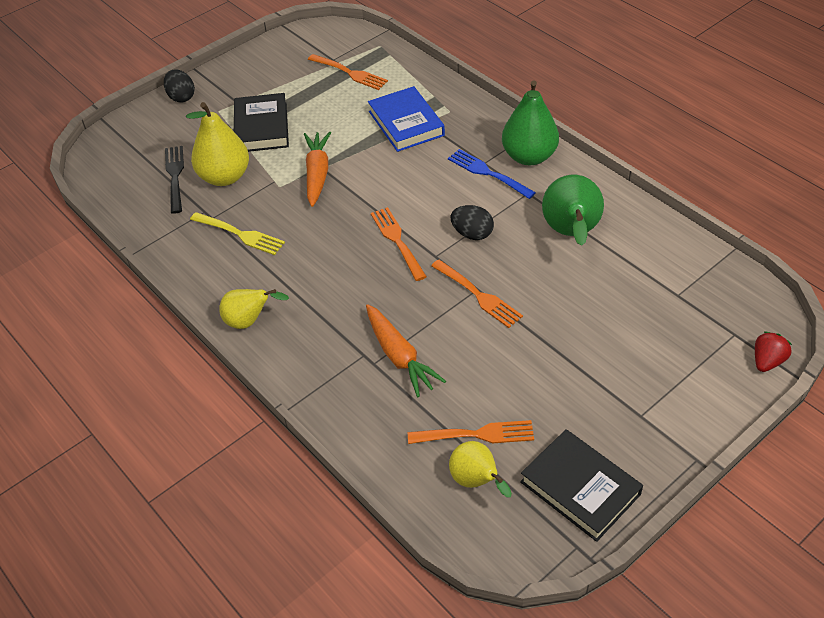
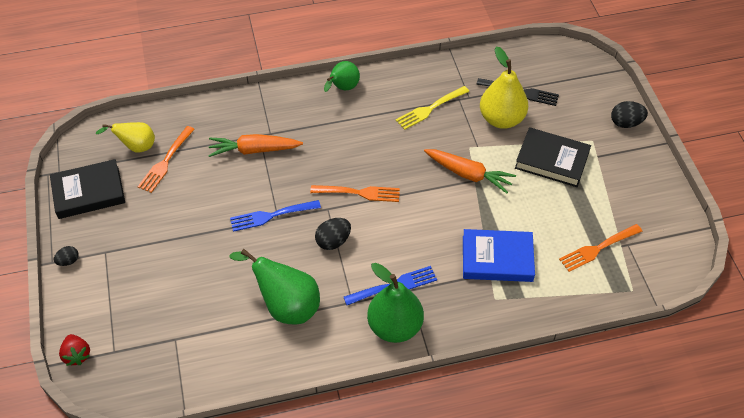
camera: 115 degrees right, 5 degrees up
yellow pear [219,289,289,329] -> green pear [324,61,360,92]
orange fork [431,260,523,328] -> blue fork [230,200,321,232]
none -> black egg [54,246,79,266]

